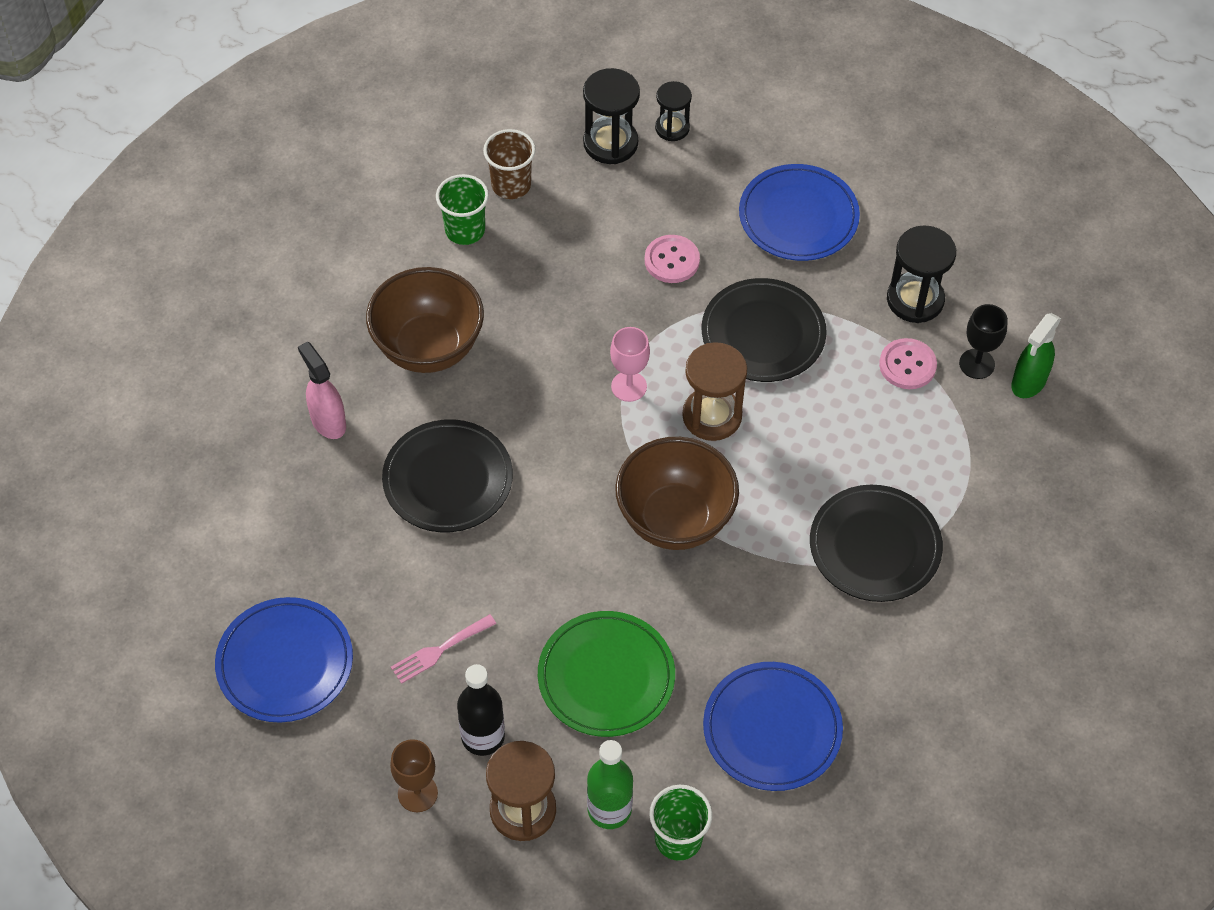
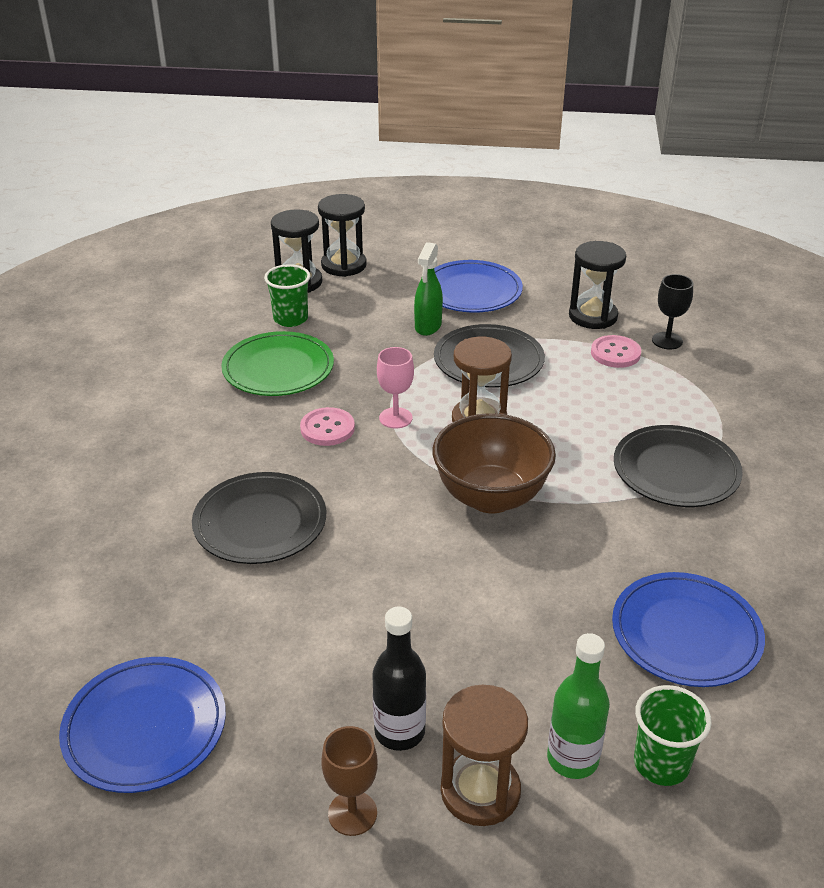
camera: 20 degrees left, 20 degrees down
pink spray bottle [298,342,346,439] -> none
brown bowl [366,267,484,373] -> none
pink fork [391,614,496,684] -> none
green cup [436,174,489,245] -> green cup moved to [264,264,311,327]
brown cup [483,129,536,199] -> none
green plate [538,611,675,737] -> green plate moved to [221,331,334,396]
pink button [645,235,700,283] -> pink button moved to [300,407,355,446]
black hourglass [655,81,692,141] -> black hourglass [318,194,367,277], size x1.58
green spray bottle [1011,313,1061,398] -> green spray bottle moved to [414,242,443,336]

